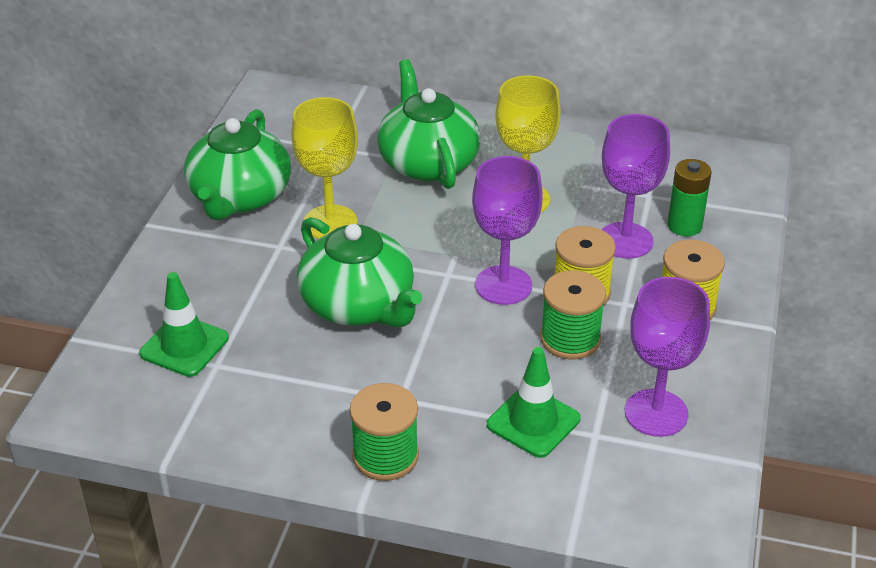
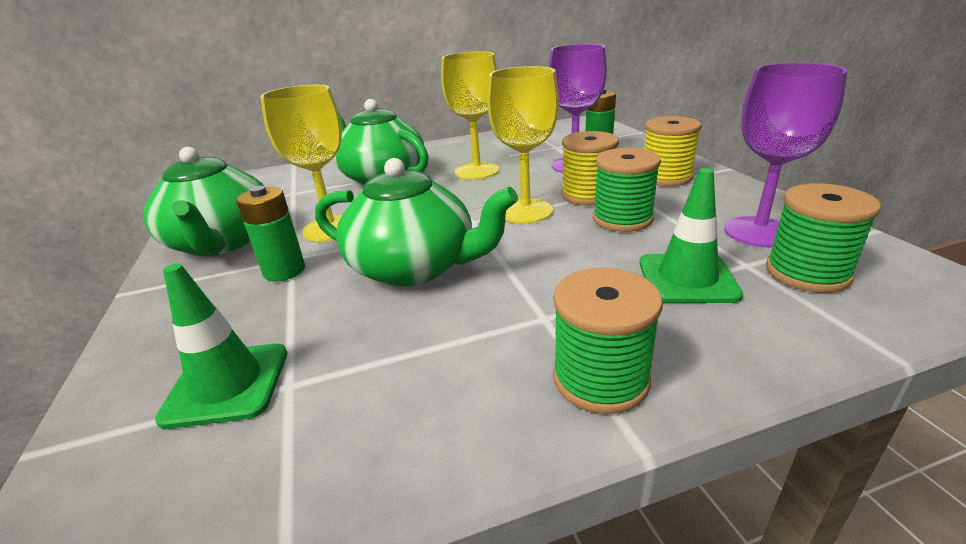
camera: 30 degrees left, 10 degrees down
purple goblet [472,156,543,305] -> yellow goblet [487,66,559,224]
none -> green battery [236,186,305,282]
none -> green spool [766,183,881,293]

